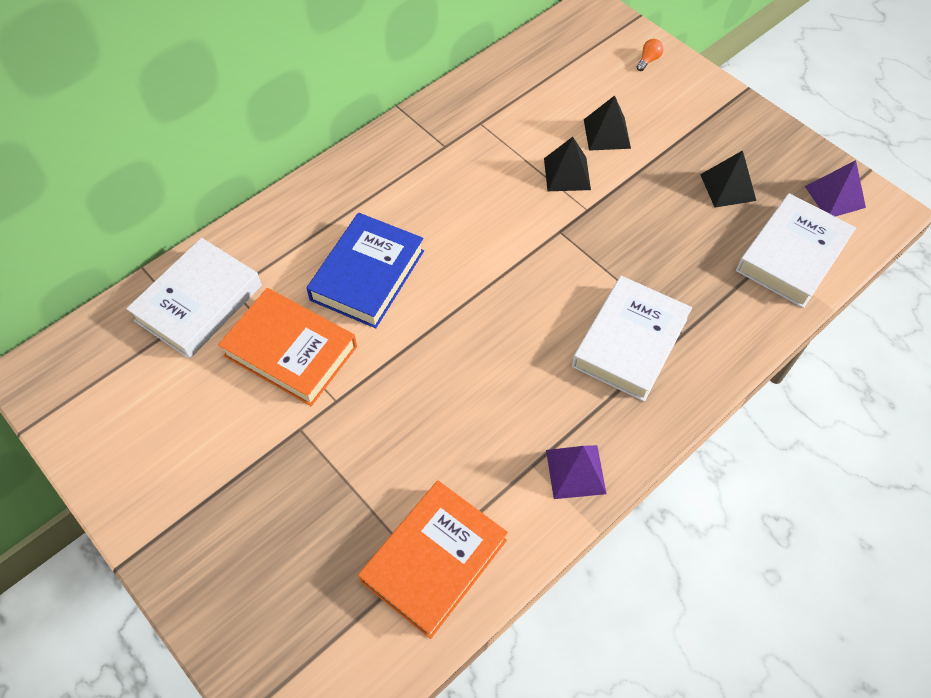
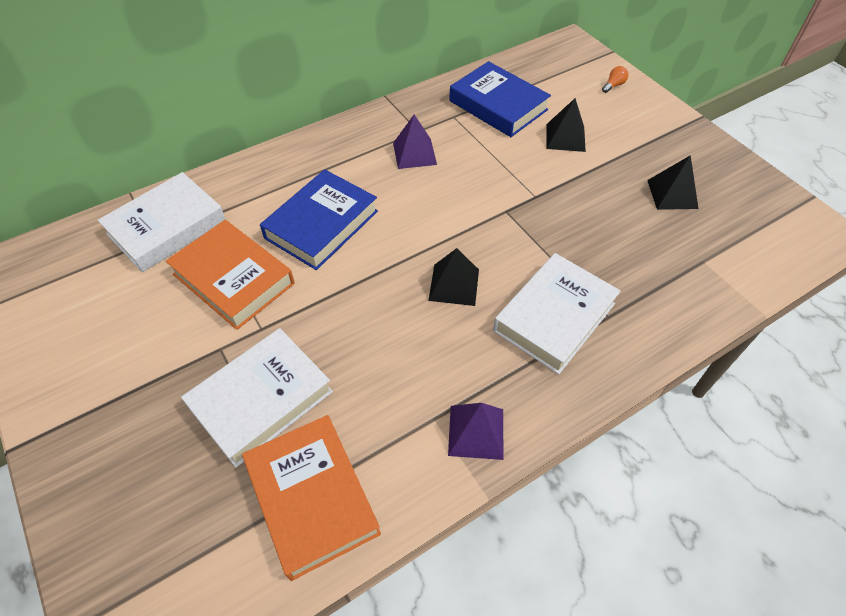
camera: 10 degrees right, 5 degrees down
orange book [358,480,508,639] -> orange book turned 75 degrees counterclockwise [242,415,381,581]
black pyramid [544,137,591,191] -> black pyramid moved to [429,248,479,306]
white book [736,193,856,308] -> white book moved to [181,328,333,467]
purple pyramid [805,160,866,217] -> purple pyramid moved to [393,114,437,169]
none -> blue book [449,61,551,137]

